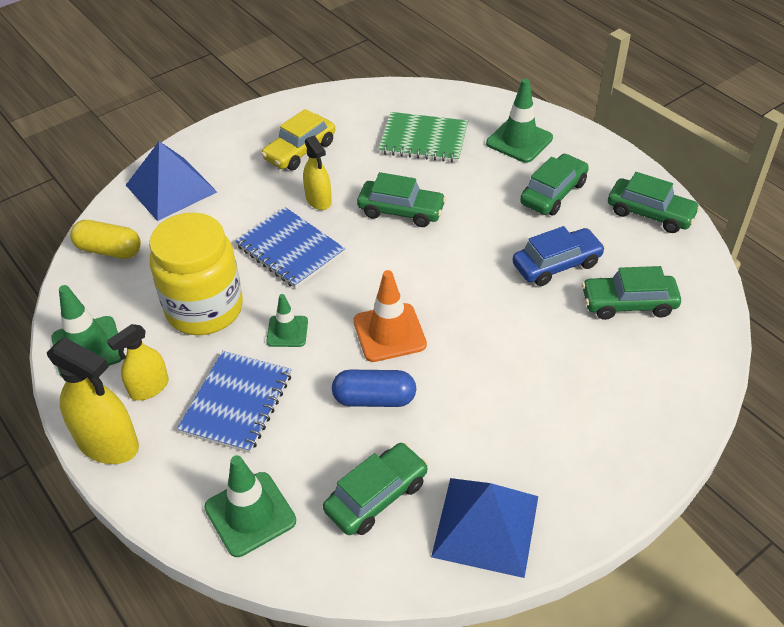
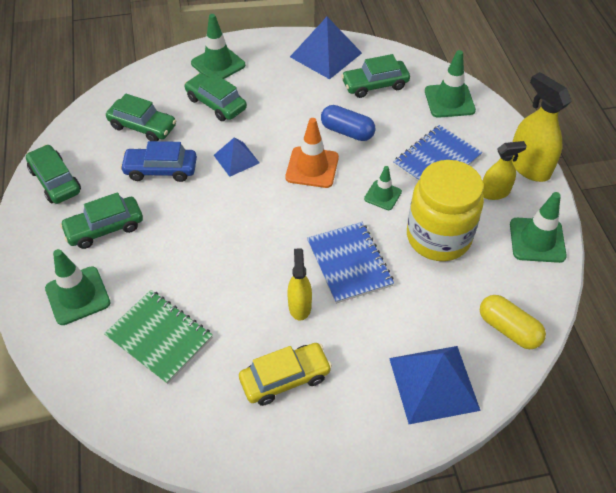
camera: 155 degrees left, 5 degrees up
green car [357,172,446,227] -> green car moved to [184,73,247,121]
none -> green traffic cone [191,14,245,79]
none -> blue pyramid [214,138,259,177]

